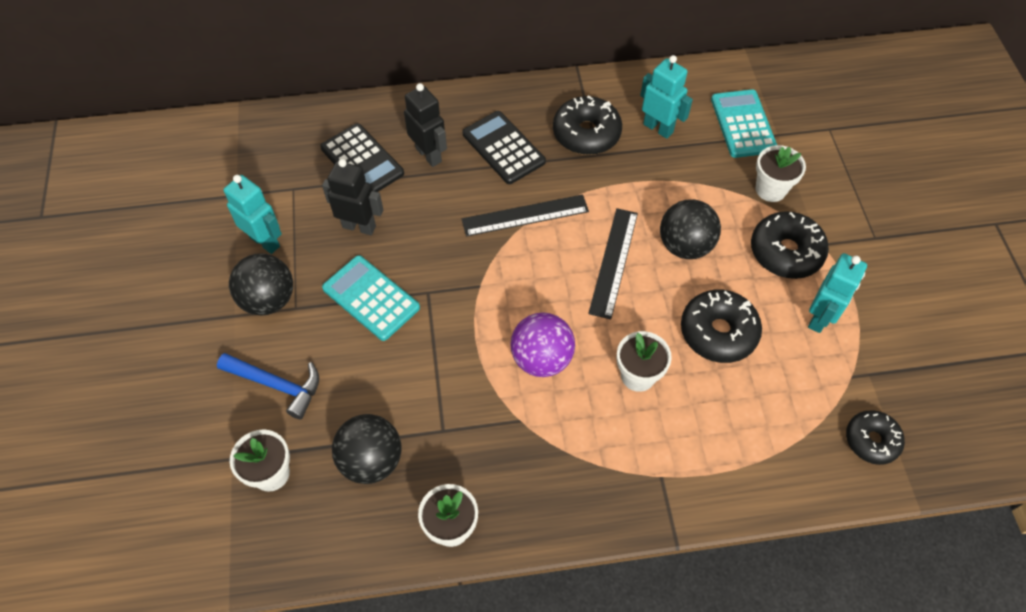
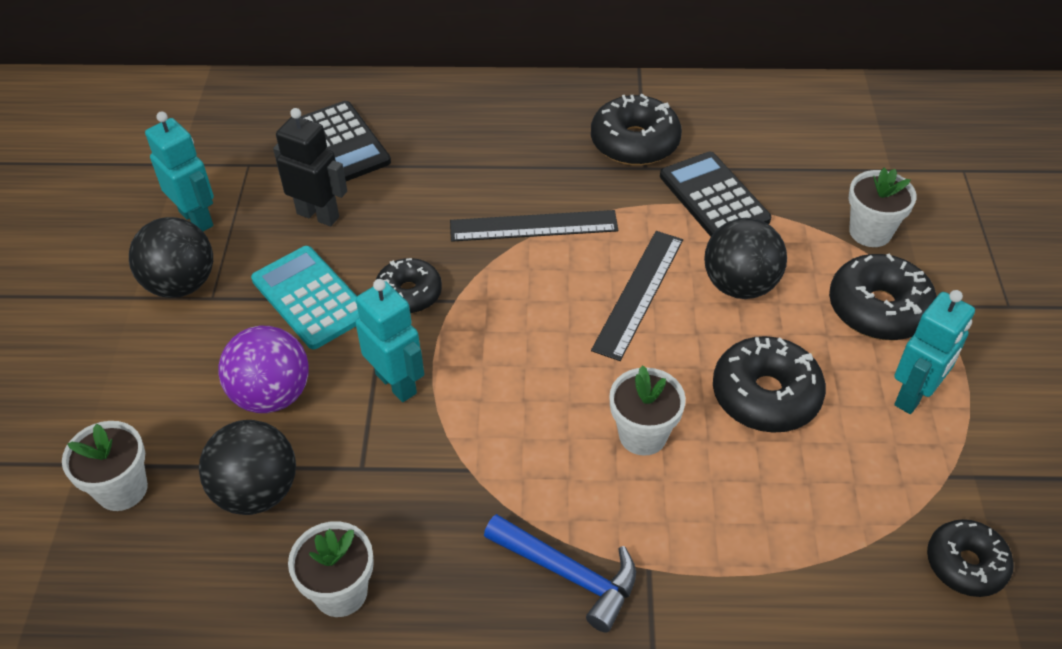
camera: 10 degrees right, 10 degrees down
blue hammer [217,353,319,419] -> blue hammer moved to [484,514,636,633]
black robot [404,83,447,167] -> none
black calculator [463,111,546,184] -> black calculator moved to [660,152,771,237]
purple ball [510,312,575,377] -> purple ball moved to [218,326,309,413]
turquoise robot [640,55,693,139] -> turquoise robot moved to [355,279,424,402]
turquoise calculator [711,89,777,158] -> none
none -> black donut [376,258,442,314]

